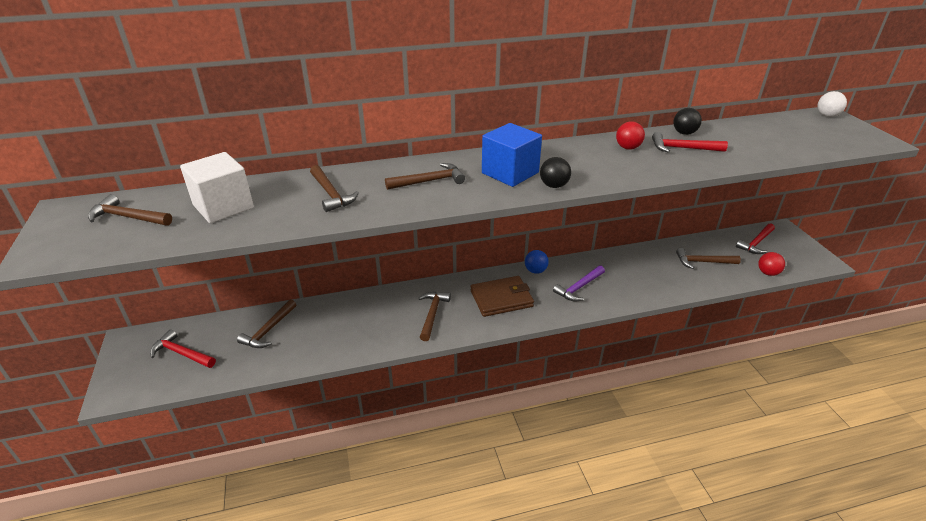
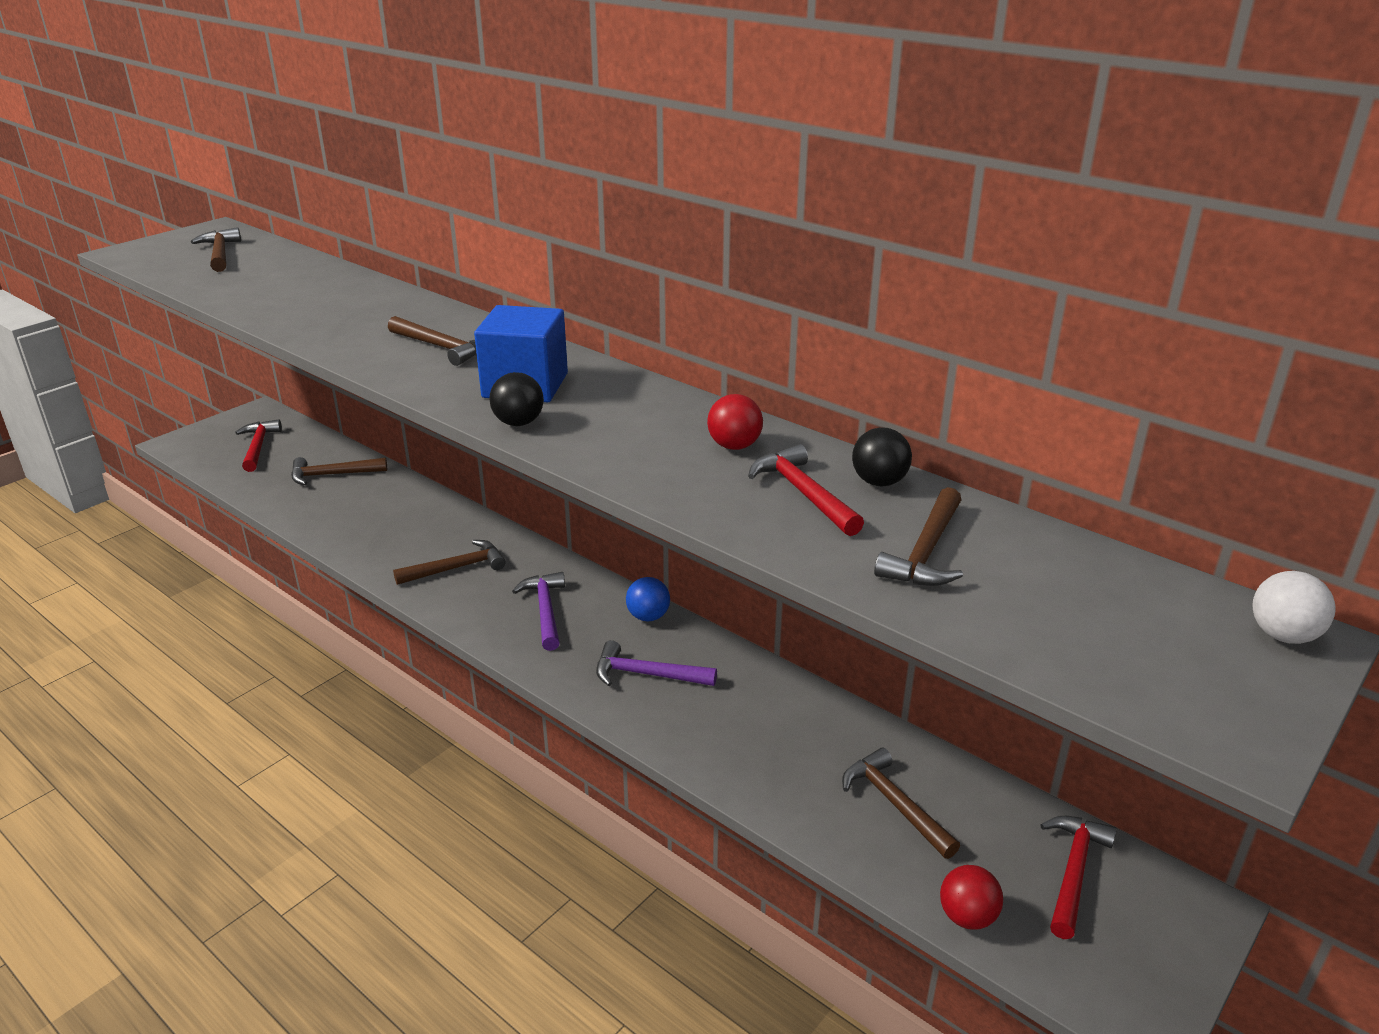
camera: 55 degrees right, 5 degrees down
white cube [180,152,254,223] -> none
brown hammer [310,165,359,212] -> brown hammer moved to [874,487,963,586]
brown wallet [471,276,534,317] -> purple hammer [512,572,565,651]
red hammer [736,223,775,254] -> red hammer turned 105 degrees clockwise [1041,816,1117,939]

